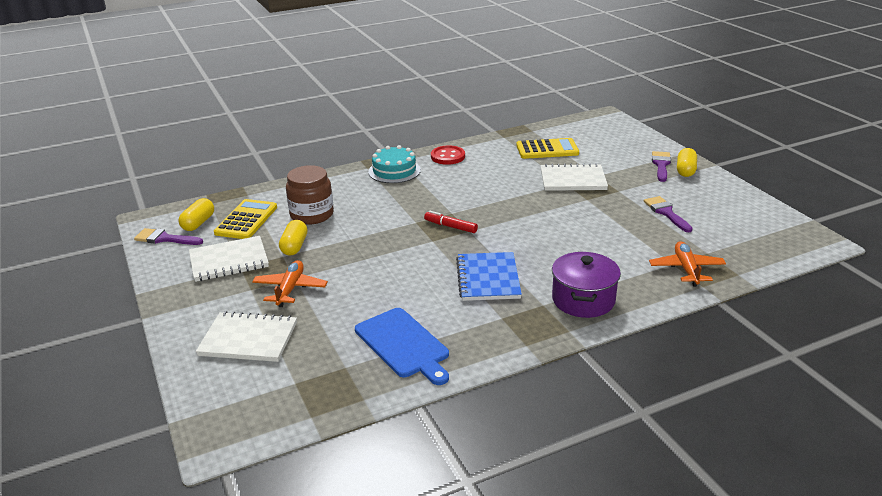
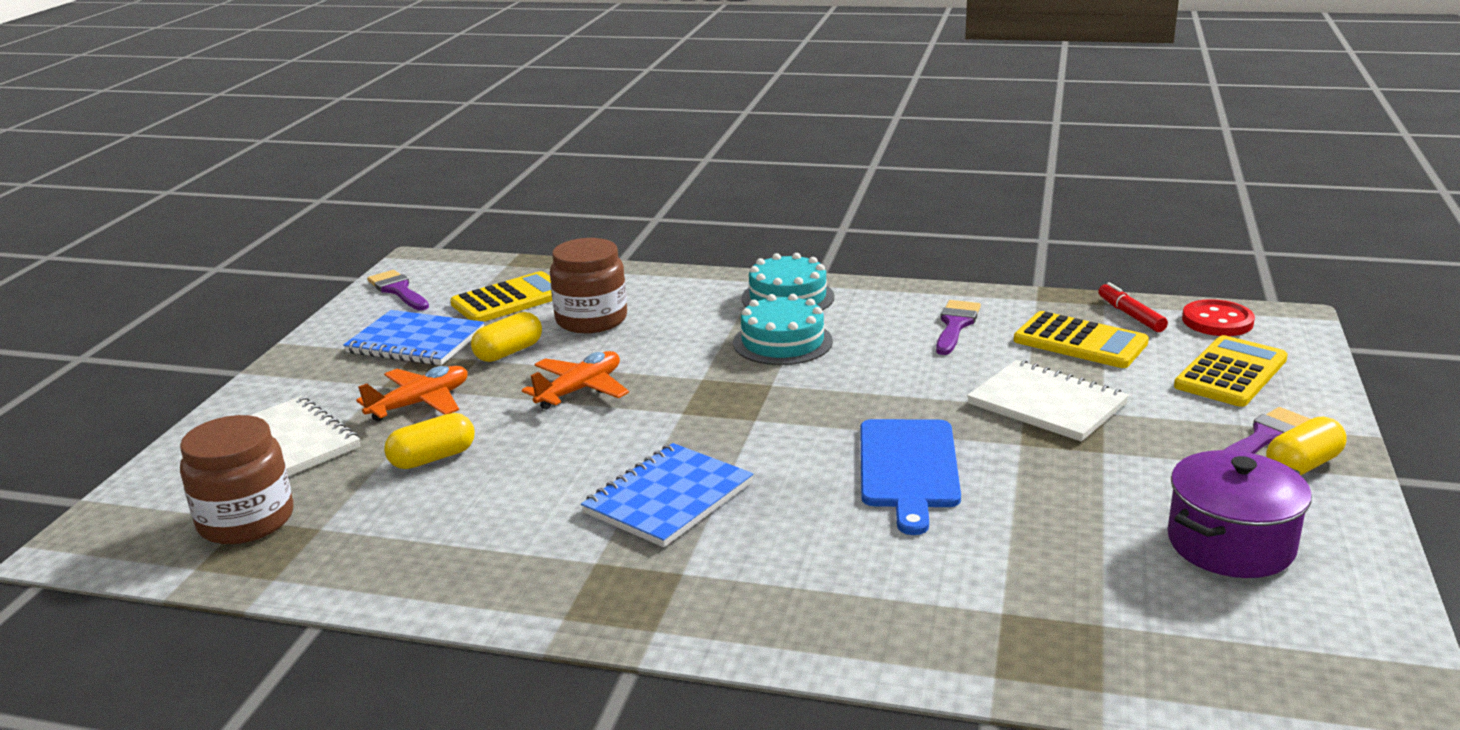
camera: 40 degrees right, 5 degrees down
yellow capsule [178,198,214,231] -> yellow capsule moved to [384,413,475,469]
white notebook [189,236,269,282] -> blue notebook [343,310,485,365]
blue cutting board [355,308,449,385] -> blue cutting board moved to [860,419,961,535]
red marker [424,211,478,233] -> red marker moved to [1098,282,1168,332]
red button [431,145,465,165] -> red button moved to [1182,299,1255,336]
purple pot [552,252,621,318] -> purple pot moved to [1167,450,1312,578]
purple brush [644,196,693,232] -> purple brush moved to [936,300,981,355]
orange plane [649,241,726,287] -> orange plane moved to [522,351,629,410]
none -> brown jar [180,415,293,544]
none -> turquoise cake [733,294,833,365]
none -> yellow calculator [1174,335,1288,407]

